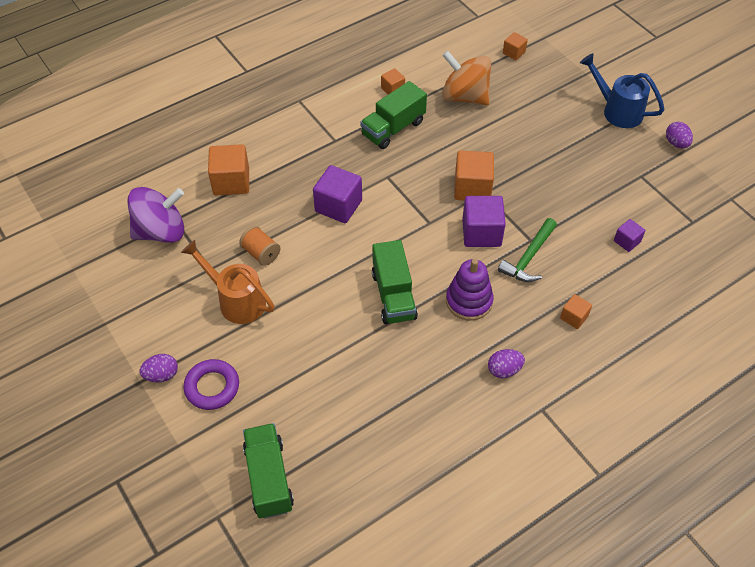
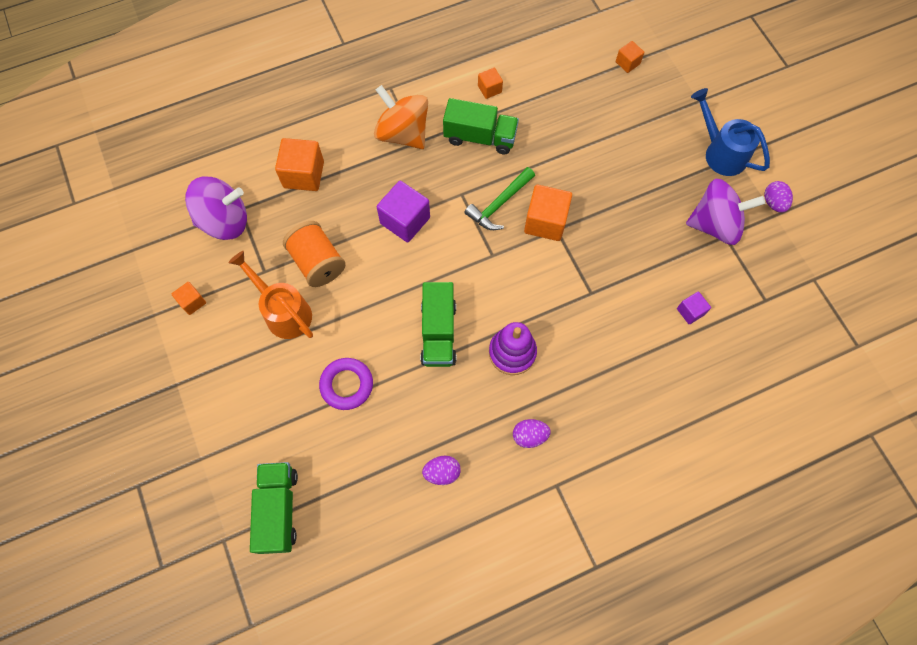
camera: 10 degrees right, 15 degrees up
purple egg [139,354,178,382] -> purple egg moved to [422,455,461,485]
purple ring [183,359,239,410] -> purple ring moved to [319,358,373,410]
orange spool [239,226,281,266] -> orange spool [283,221,346,287], size x1.56
green truck [360,81,427,149] -> green truck turned 135 degrees counterclockwise [443,98,519,155]
orange spinning top [442,51,491,106] -> orange spinning top moved to [374,85,428,149]
purple cube [462,196,506,247] -> none
green hammer [498,218,557,282] -> green hammer moved to [464,167,535,230]
orange cube [560,294,592,329] -> orange cube moved to [172,282,206,315]
none -> purple spinning top [686,179,765,245]

